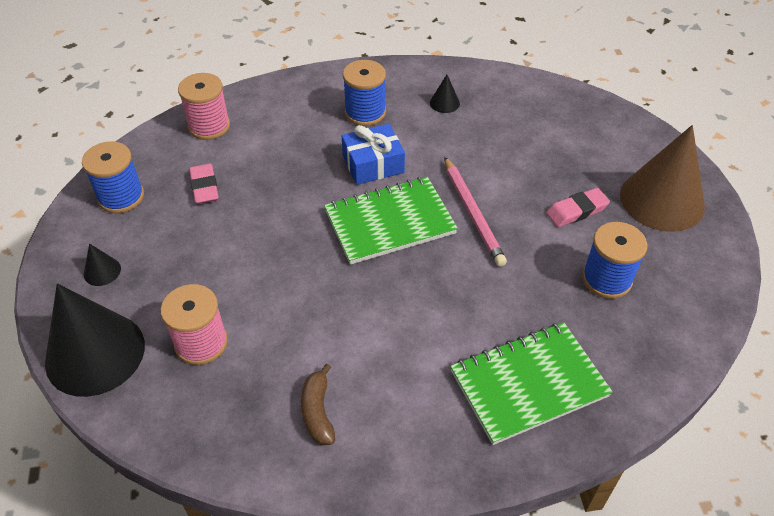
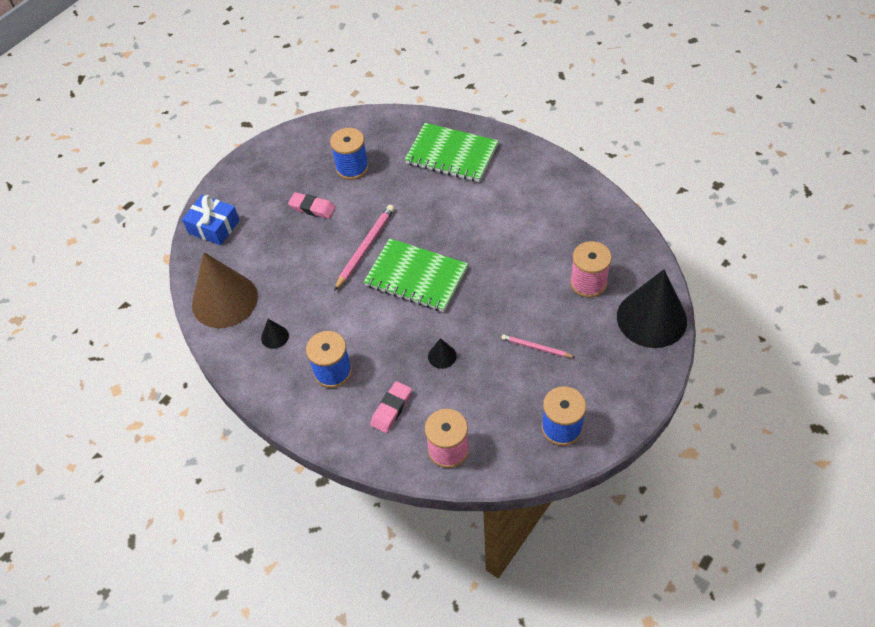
camera: 130 degrees left, 5 degrees up
black cone [84,243,121,286] -> black cone moved to [428,338,456,369]
pink eraser [189,164,219,204] -> pink eraser moved to [370,381,412,433]
brown banana [301,364,335,445] -> none
blue gift [342,124,405,185] -> blue gift moved to [182,195,240,245]
brown cone [620,125,705,232] -> brown cone moved to [192,252,258,328]
none -> pink pencil [501,334,574,358]

